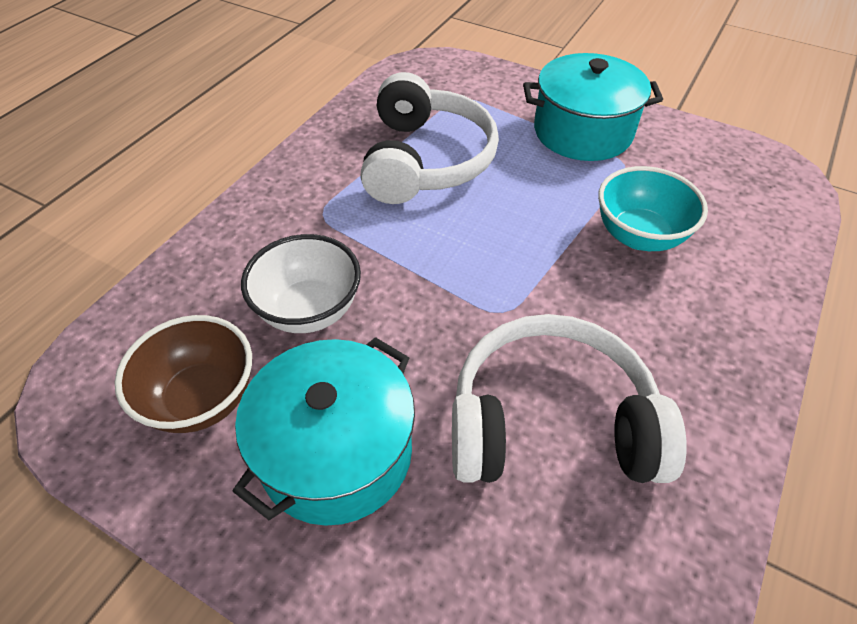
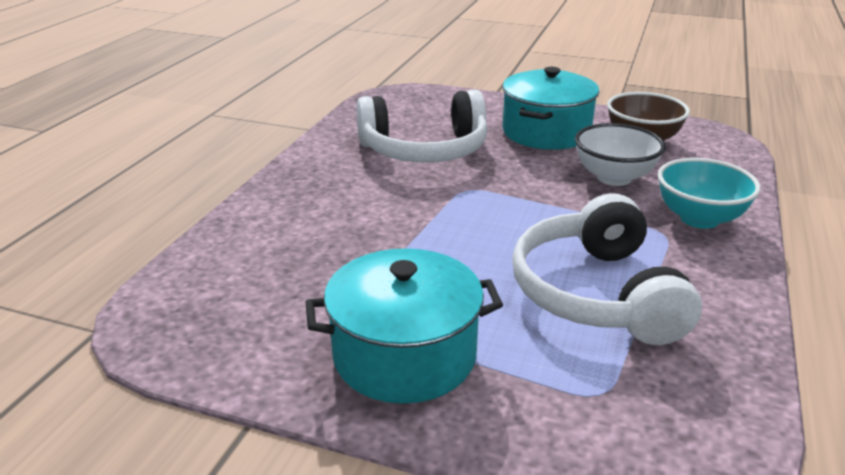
camera: 170 degrees right, 20 degrees down
turquoise bowl [598,166,708,251] -> turquoise bowl moved to [658,158,761,229]

